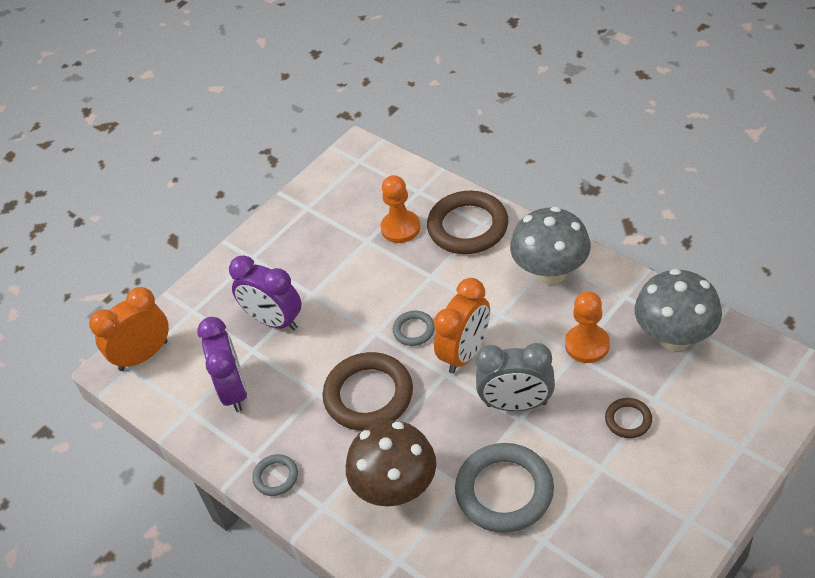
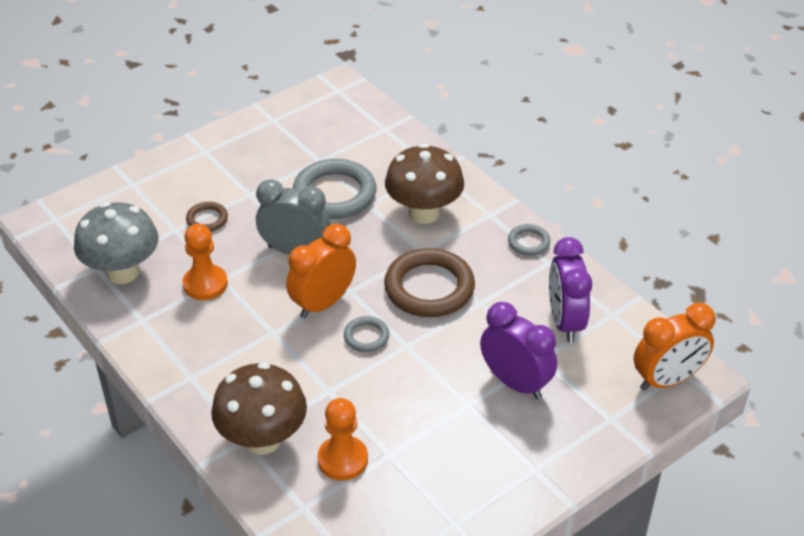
camera: 175 degrees left, 5 degrees down
brown ring [427,191,508,254] -> brown mushroom [211,362,307,455]
grey mushroom [510,206,591,285] -> none

